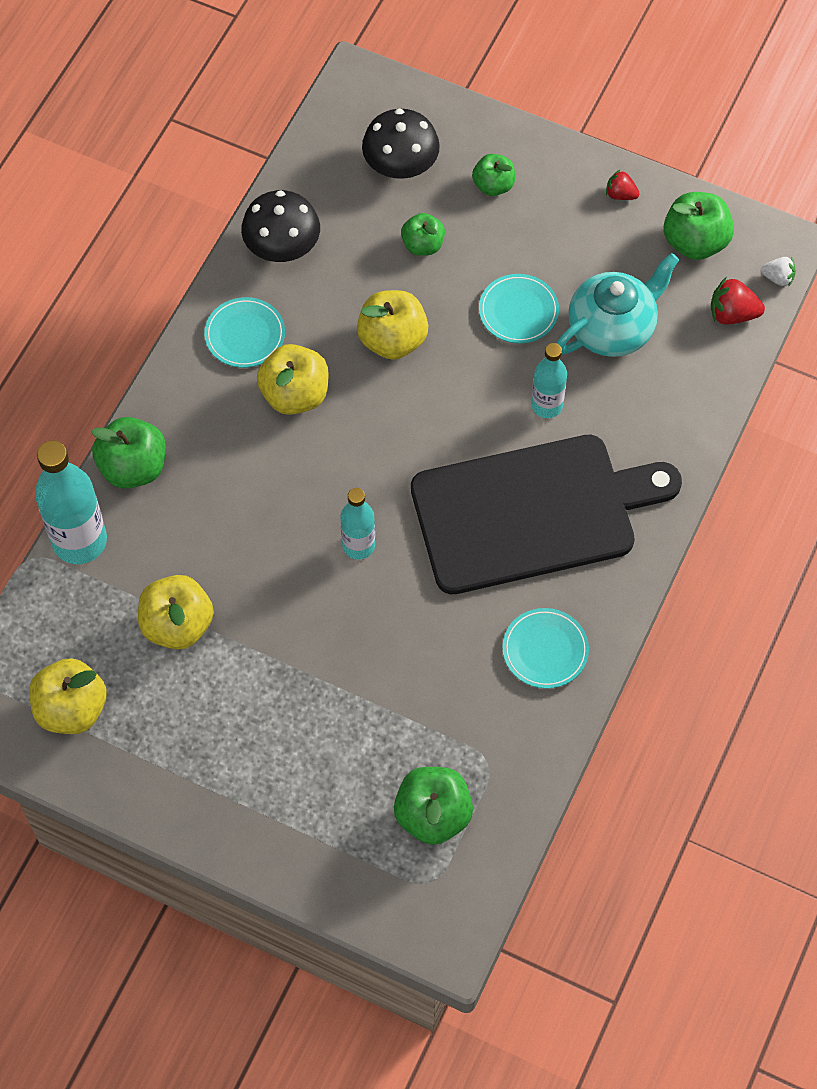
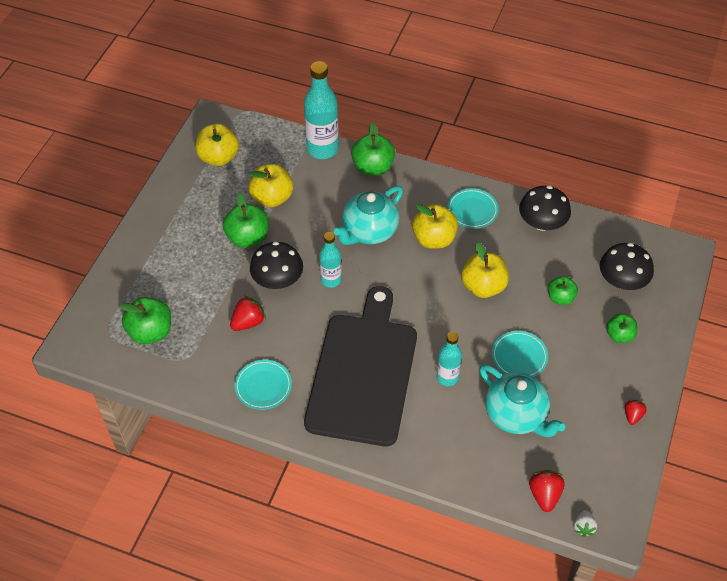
camera: 85 degrees right, 10 degrees down
black cutting board [411,435,682,594] -> black cutting board turned 150 degrees counterclockwise [304,286,417,446]
green apple [664,192,734,260] -> green apple moved to [223,193,268,248]
none -> red strawberry [230,296,266,331]
none -> black mushroom [250,242,303,289]
none -> turquoise teapot [334,186,403,245]

